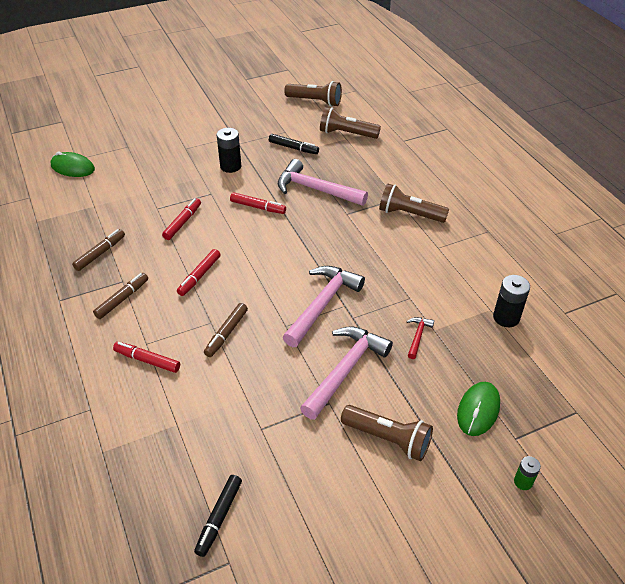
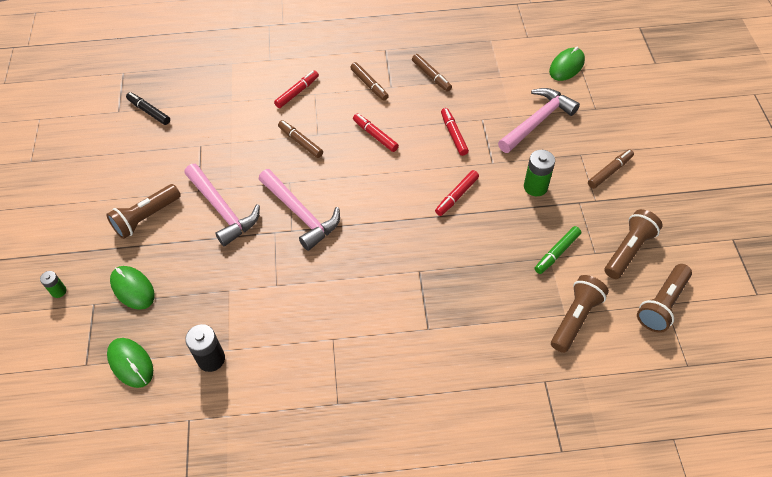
camera: 110 degrees right, 10 degrees up
red marker [162,198,201,240] -> red marker turned 150 degrees counterclockwise [441,108,469,156]
black battery [217,128,241,173] -> green battery [524,150,555,196]
black marker [269,134,319,154] -> green marker [535,226,581,274]
pink hammer [278,159,368,206] -> pink hammer moved to [498,88,580,153]
brown flashlight [379,183,449,223] -> brown flashlight moved to [605,209,663,279]
red hammer [407,317,434,359] -> none
none -> green mouse [107,338,153,388]
none -> brown marker [588,149,634,189]

